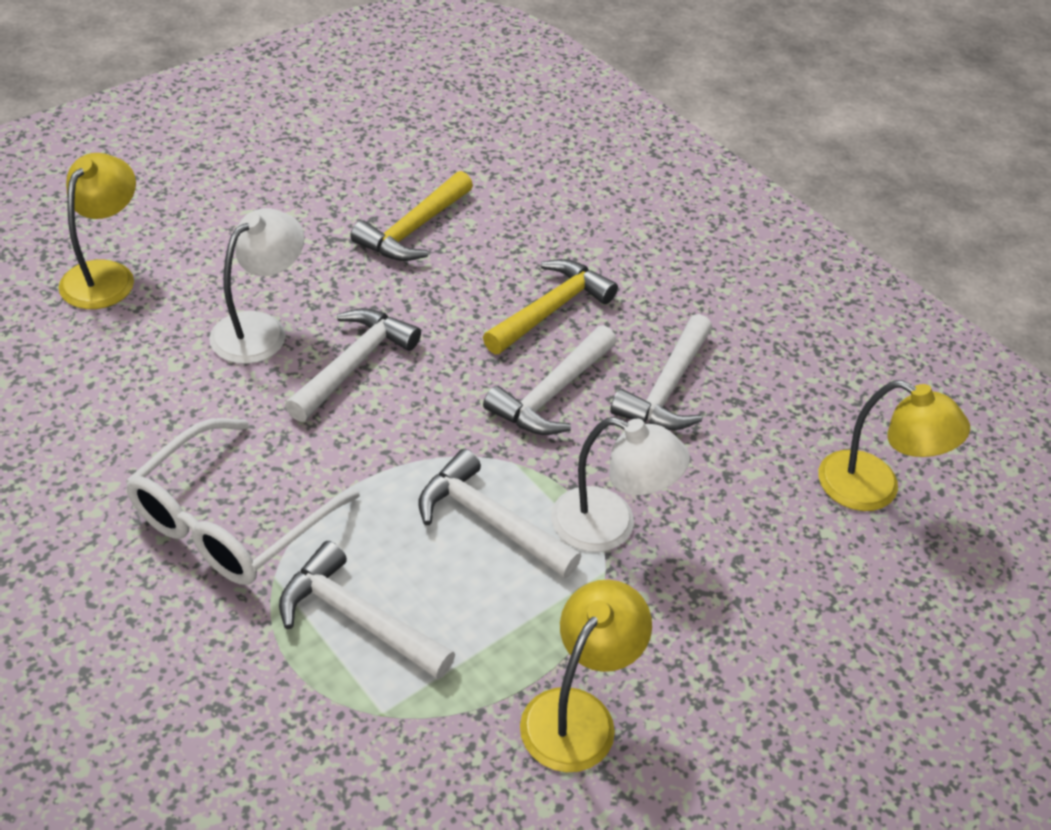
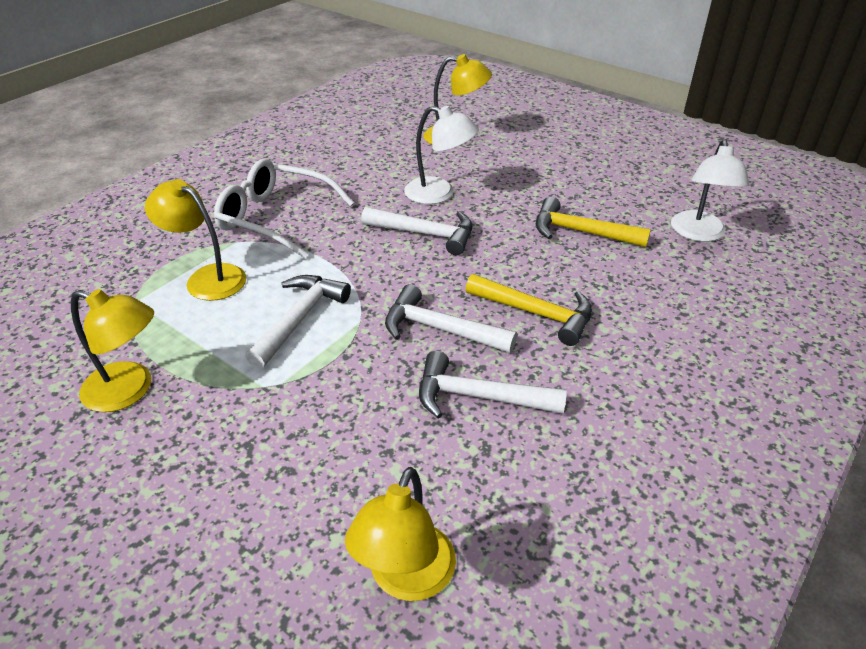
camera: 80 degrees right, 5 degrees down
white hammer [279,541,455,680] -> yellow lamp [145,179,246,301]
white lamp [551,417,690,552] -> white lamp moved to [671,140,750,242]

